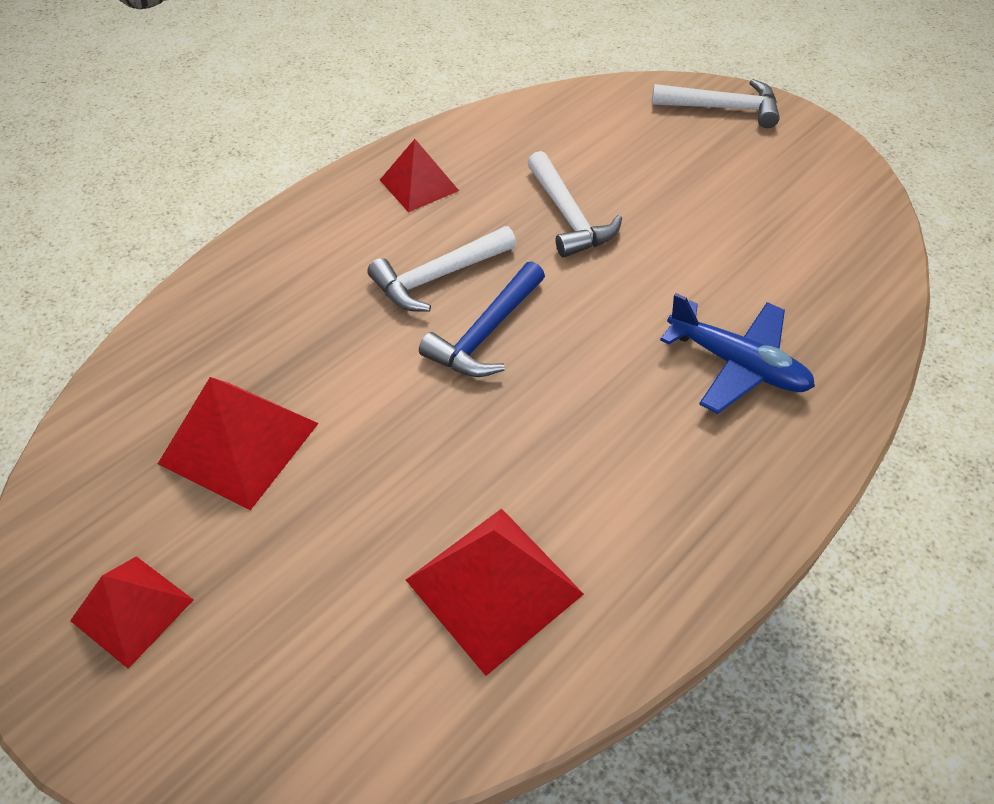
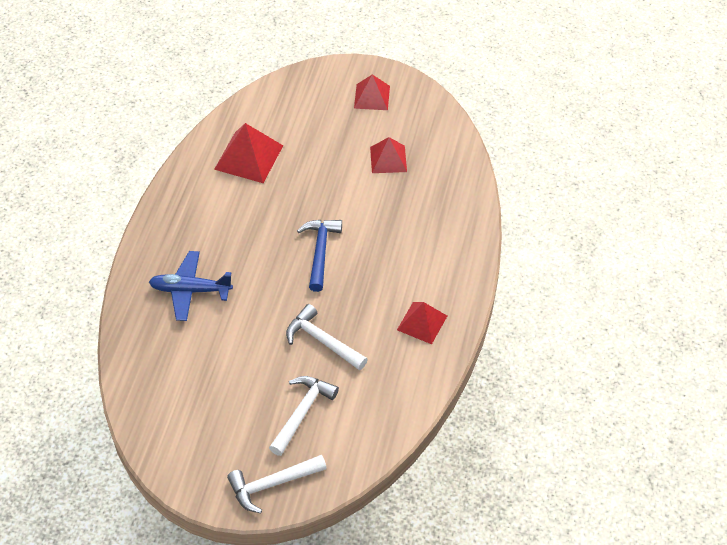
camera: 150 degrees right, 0 degrees up
red pyramid [158,377,319,510] -> red pyramid [370,137,407,173], size x0.66
white hammer [368,226,516,312] -> white hammer moved to [269,376,339,456]

